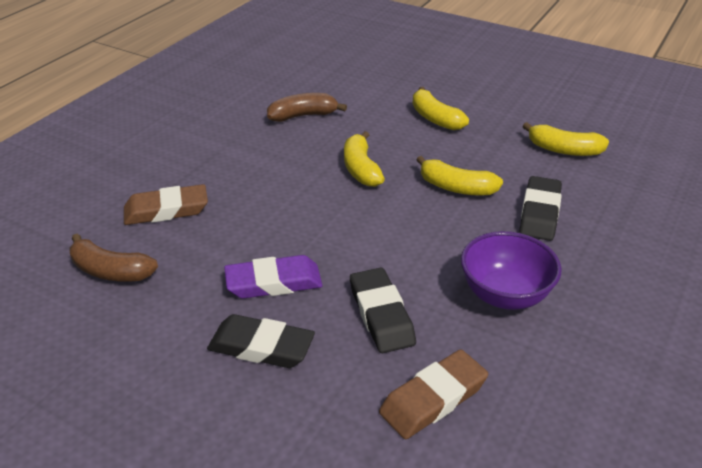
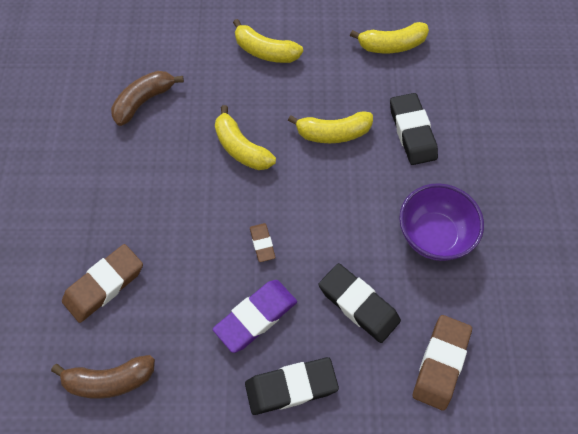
camera: 30 degrees left, 25 degrees up
none -> brown eraser [250,223,275,262]

